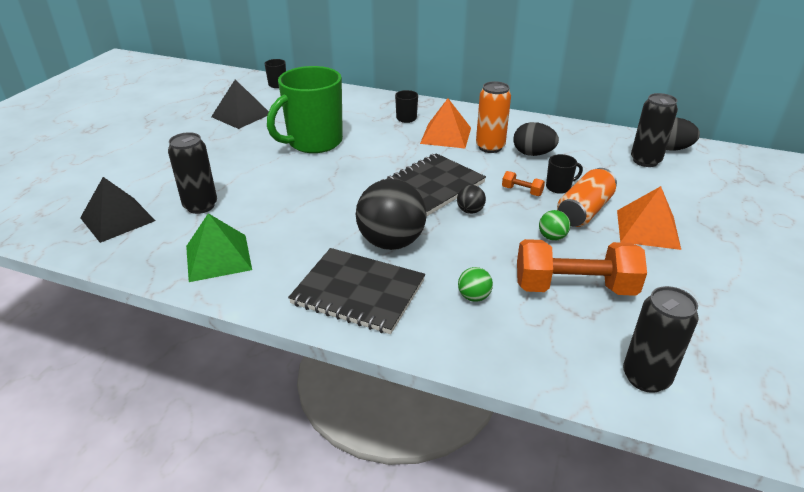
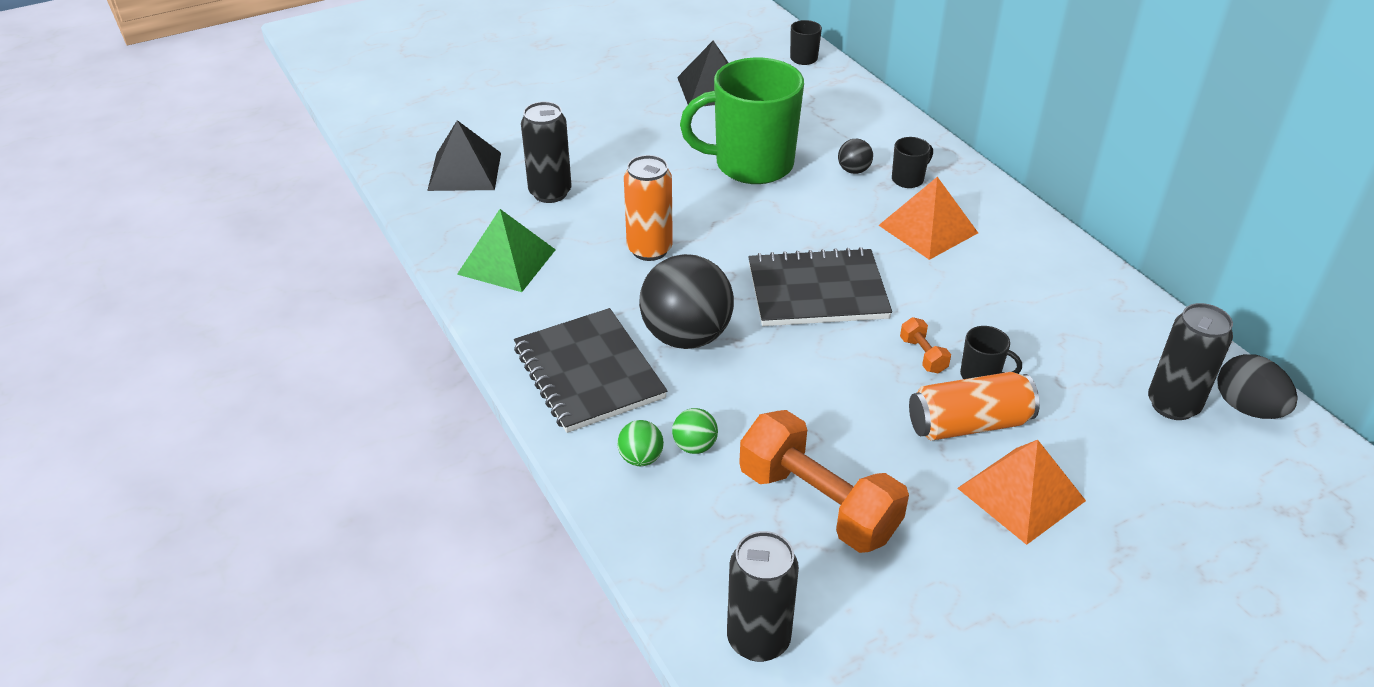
camera: 40 degrees right, 5 degrees up
black ball [457,185,486,214] -> black ball moved to [838,139,873,174]
orange can [476,81,511,153] -> orange can moved to [624,155,673,261]
black egg [513,122,559,156] -> none
green ball [539,210,570,241] -> green ball moved to [617,420,664,466]

